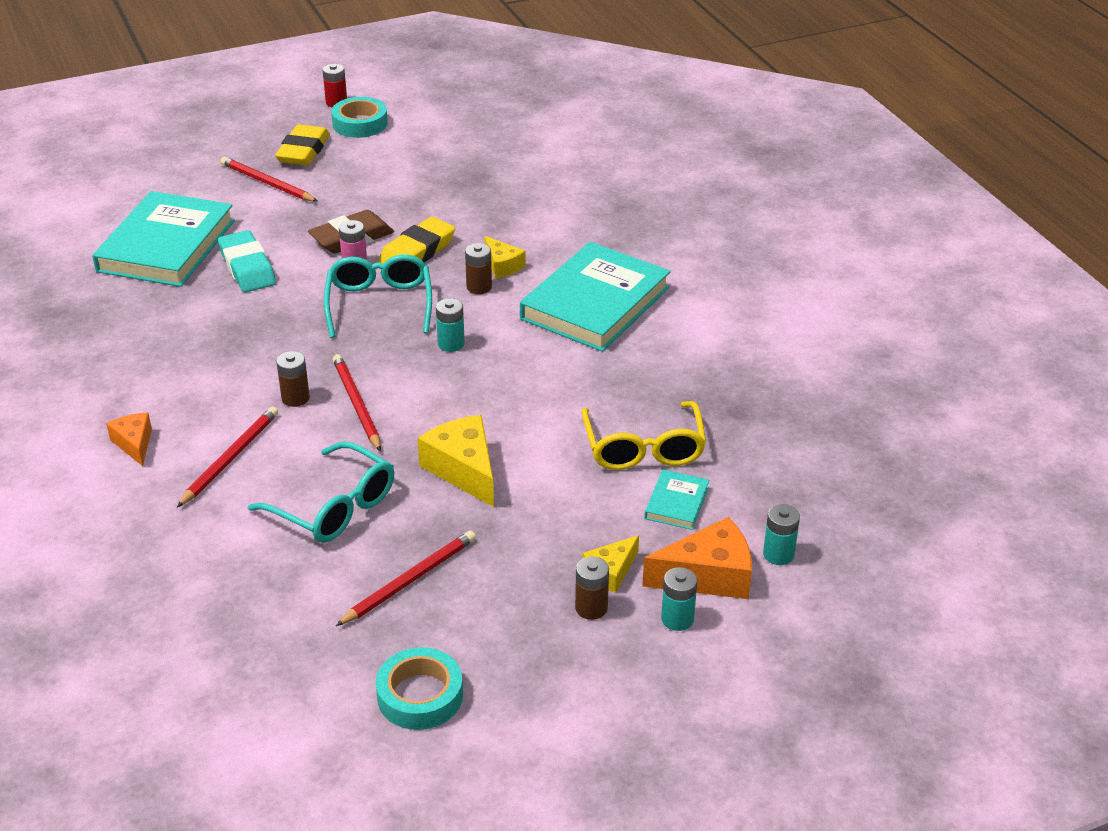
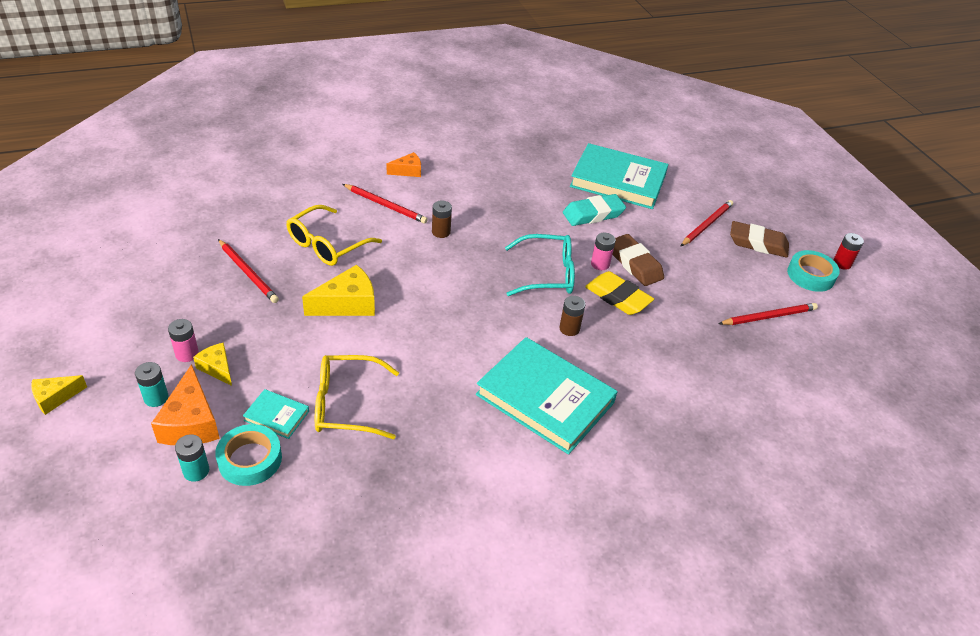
camera: 90 degrees right, 5 degrees up
turquoise glasses [248,442,394,543] -> yellow glasses [286,205,382,266]
yellow eraser [275,124,330,165] -> brown eraser [730,221,789,258]
red pencil [333,354,381,452] -> red pencil moved to [718,303,818,325]
turquoise tape [376,647,463,730] -> turquoise tape moved to [215,424,282,486]
turquoise battery [436,298,465,352] -> none
yellow cheese [484,236,526,279] -> yellow cheese moved to [31,375,87,415]
brown battery [575,556,609,620] -> pink battery [168,319,199,362]

